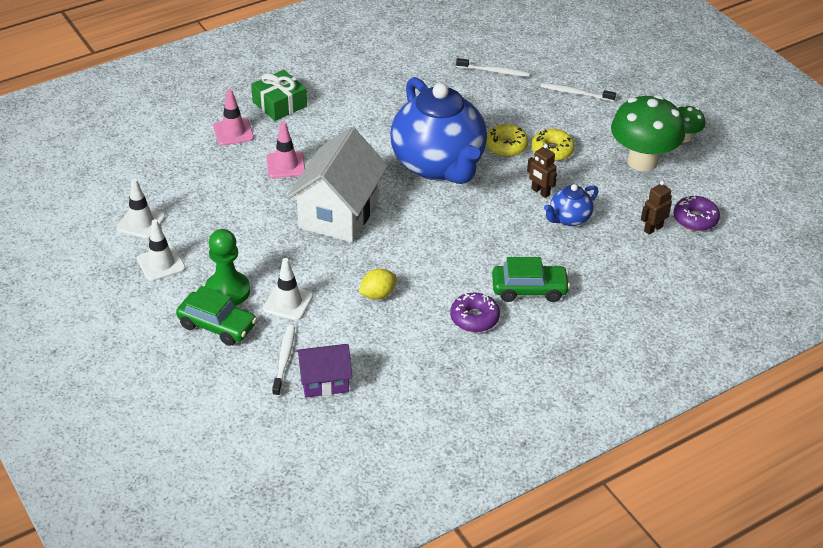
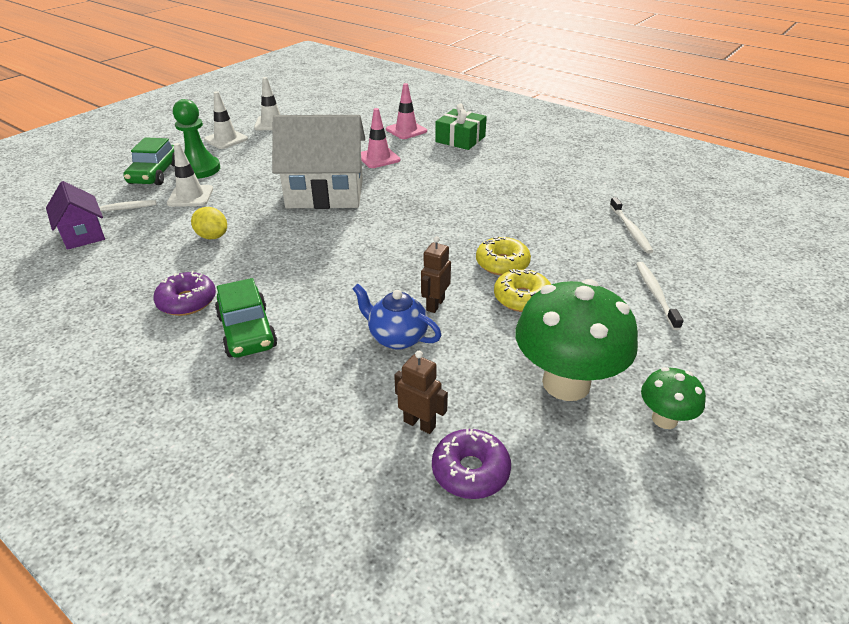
camera: 70 degrees right, 5 degrees down
blue teapot [390,77,487,184] -> none

